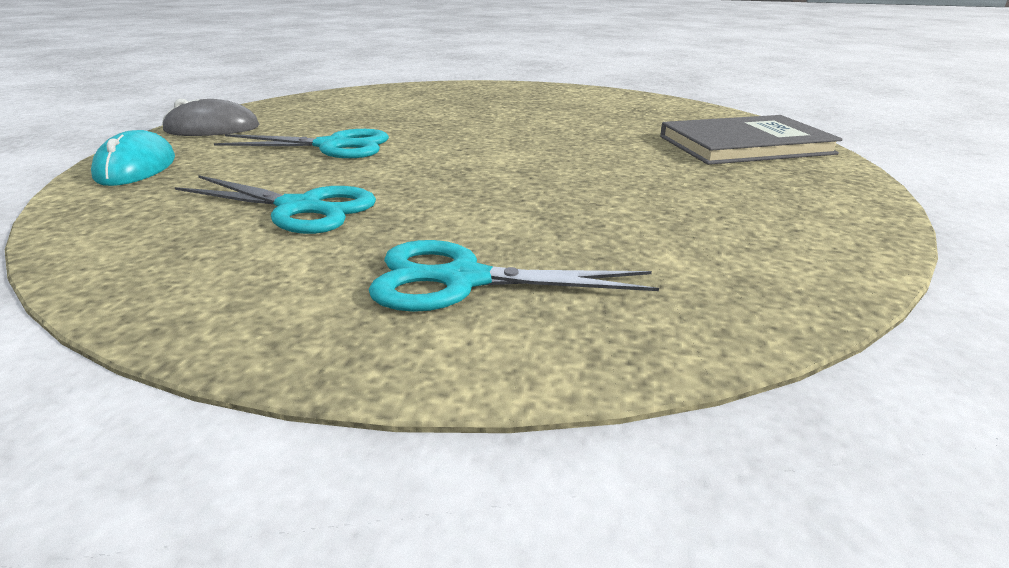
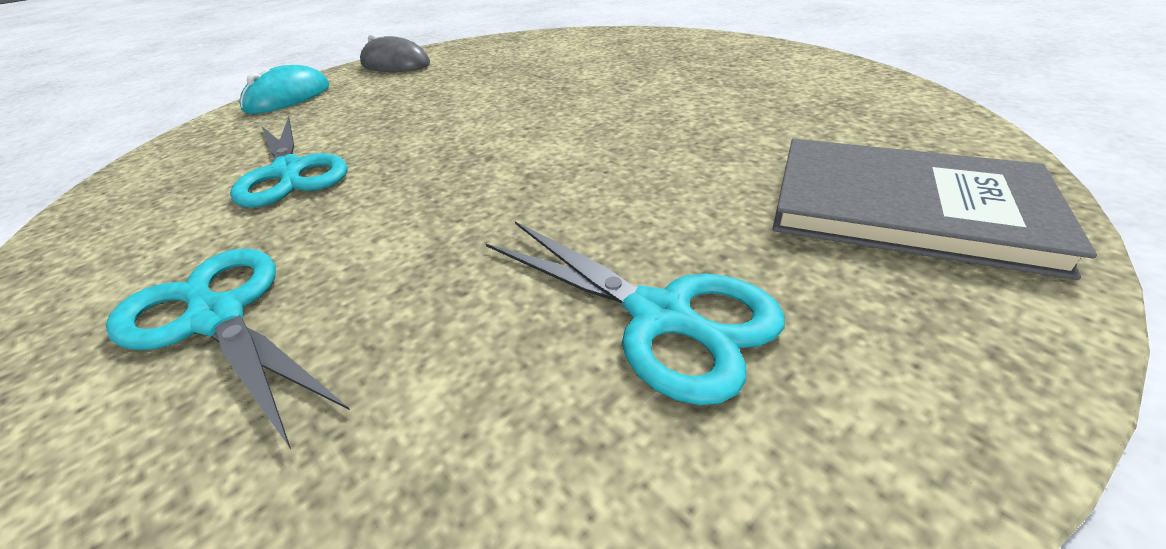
camera: 40 degrees right, 10 degrees up
turquoise scissors [214,129,389,158] -> turquoise scissors moved to [485,221,785,405]

